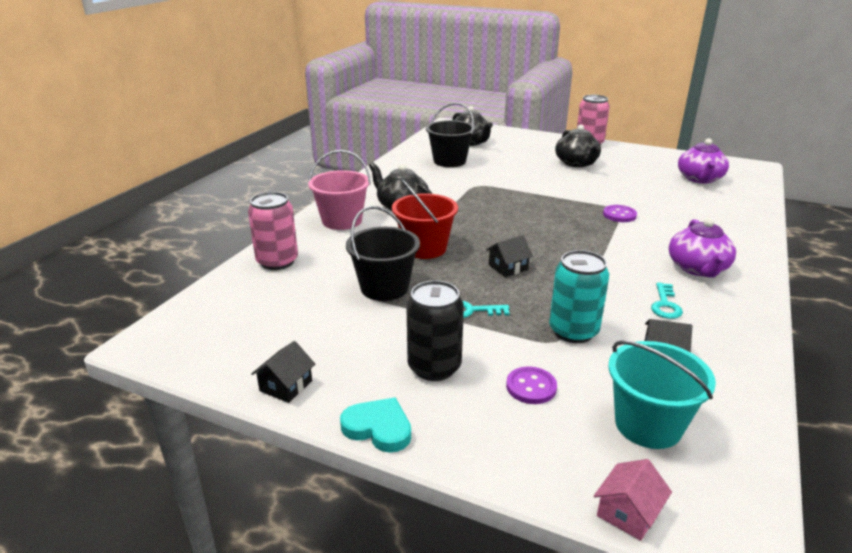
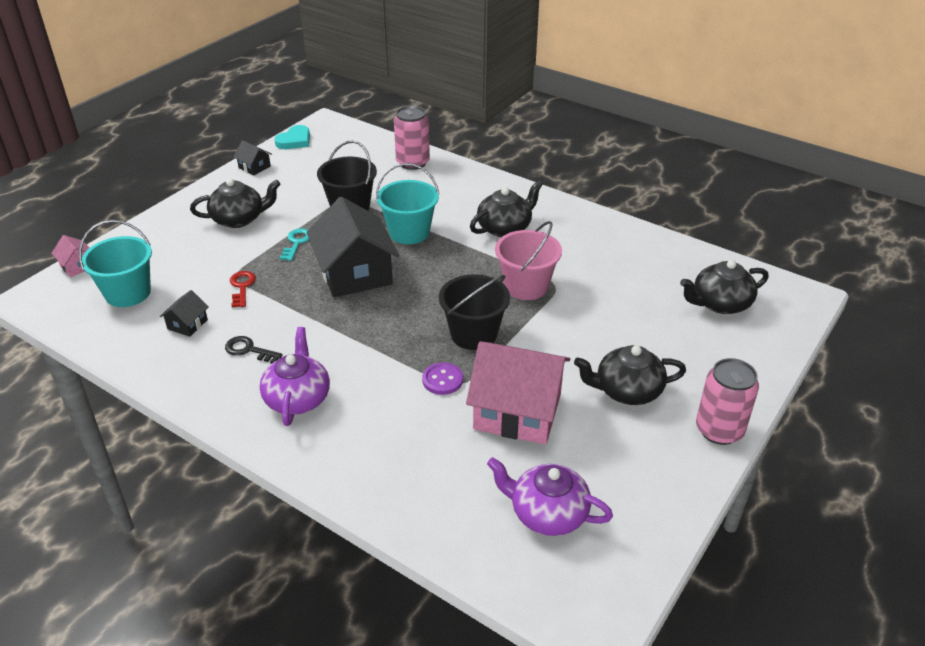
camera: 100 degrees right, 10 degrees up
pink bucket [308,150,371,230] -> pink bucket moved to [495,221,562,300]
turquoise heart [340,397,411,453] -> turquoise heart moved to [274,125,310,149]
red bucket [392,180,458,259] -> turquoise bucket [376,163,439,244]
black can [406,280,464,381] -> black teapot [190,178,281,228]
black bucket [426,103,475,167] -> black bucket moved to [439,274,510,350]
black house [486,235,533,277] -> black house [307,197,399,297], size x2.30
purple button [506,366,557,404] -> none
turquoise can [549,250,609,343] -> red key [230,271,256,307]
turquoise key [651,282,683,319] -> black key [225,336,283,364]
purple teapot [669,218,736,277] -> purple teapot turned 75 degrees clockwise [260,327,330,426]
none -> pink house [466,341,570,444]

